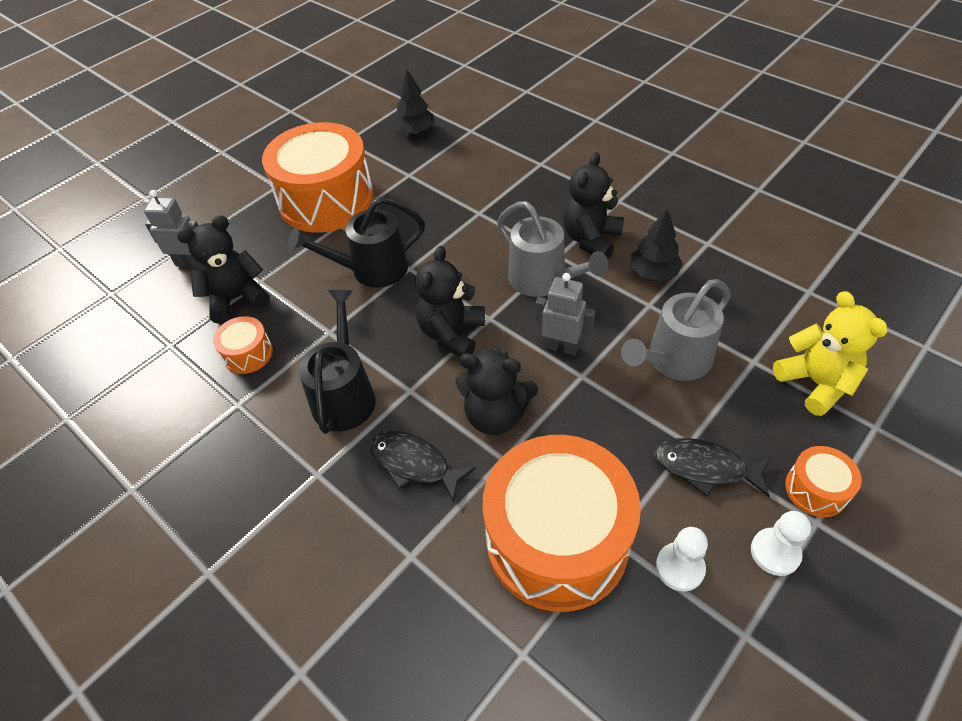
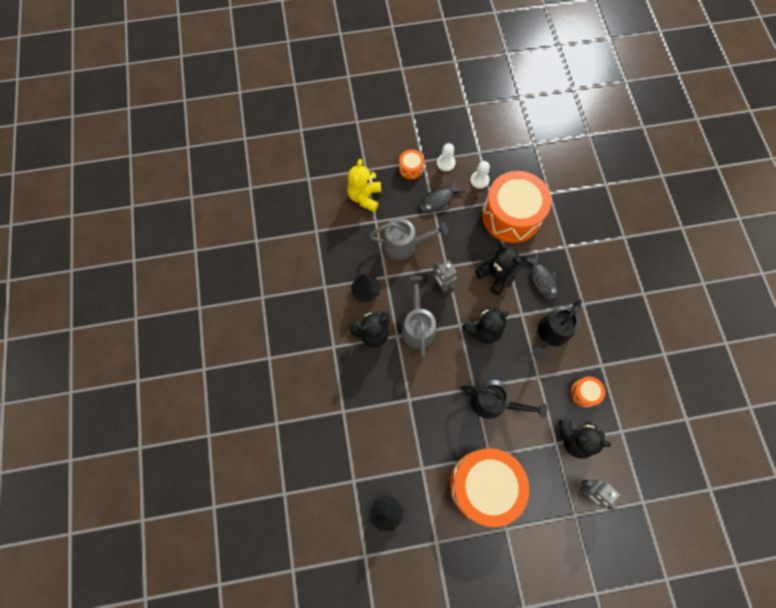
camera: 145 degrees left, 20 degrees up
black fish [654,438,771,497] -> black fish turned 90 degrees clockwise [419,179,465,213]

